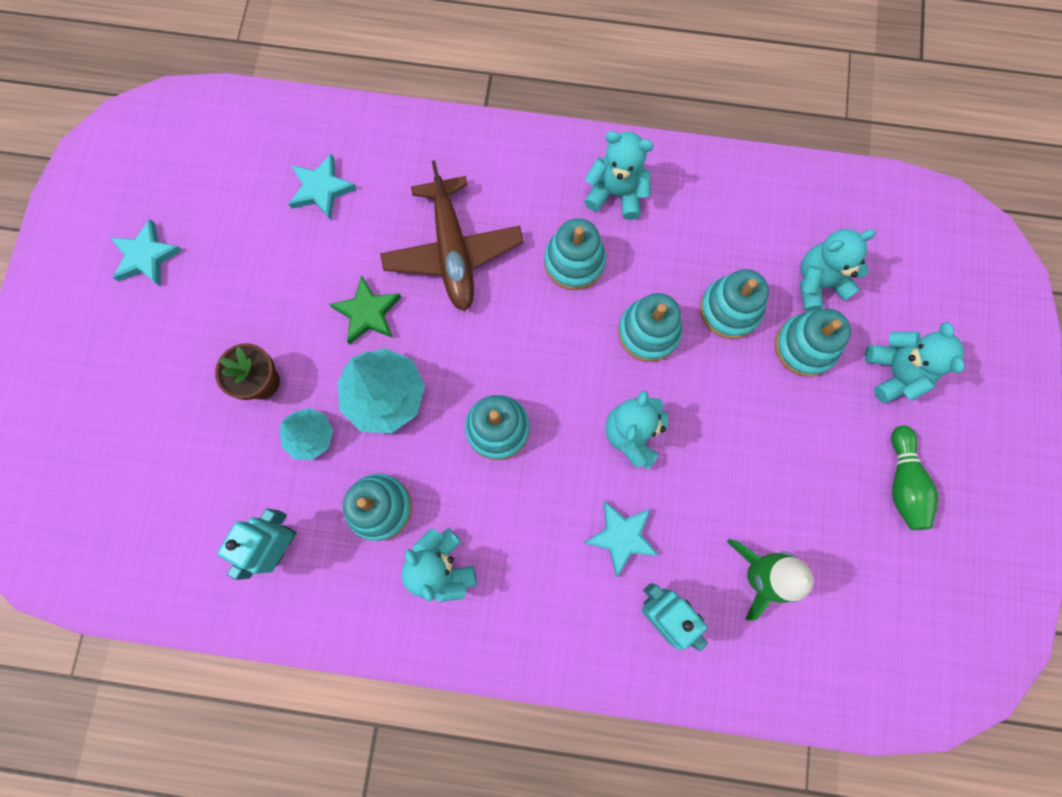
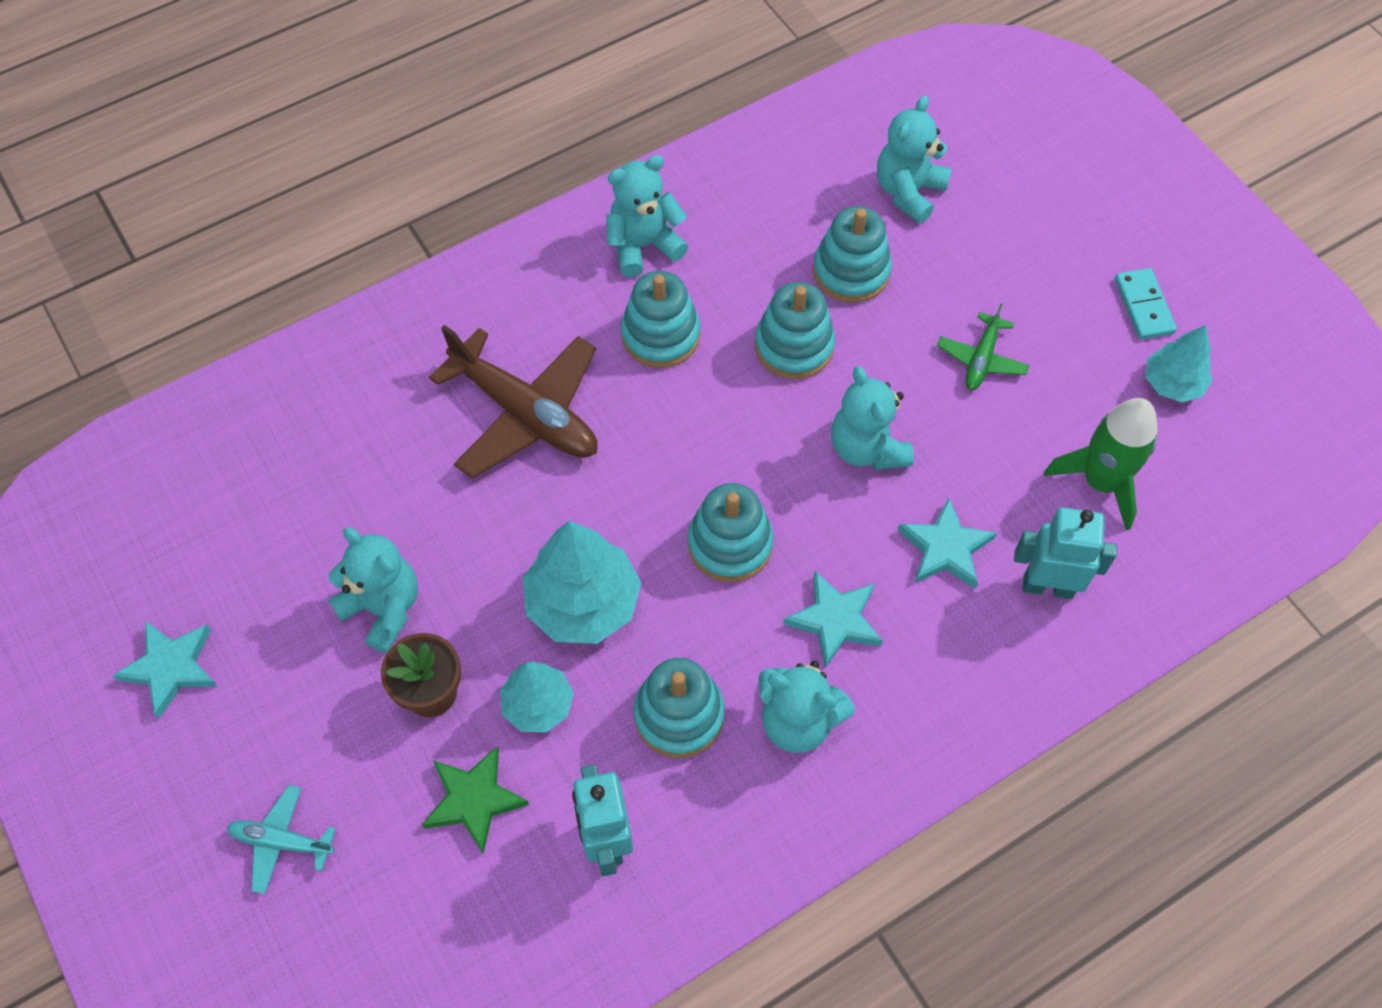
camera: 40 degrees left, 15 degrees down
turquoise star [289,153,357,220] -> turquoise star moved to [783,571,883,668]
green star [329,275,401,345] -> green star moved to [422,746,529,854]
turquoise stacking toy [775,309,851,377] -> none
turquoise teddy bear [865,322,965,403] -> turquoise teddy bear moved to [328,527,418,653]
green bowling pin [891,425,938,530] -> turquoise domino [1115,268,1177,340]
none -> turquoise plane [227,785,336,894]
none -> green plane [937,303,1029,390]
none -> turquoise tree [1146,325,1212,402]

